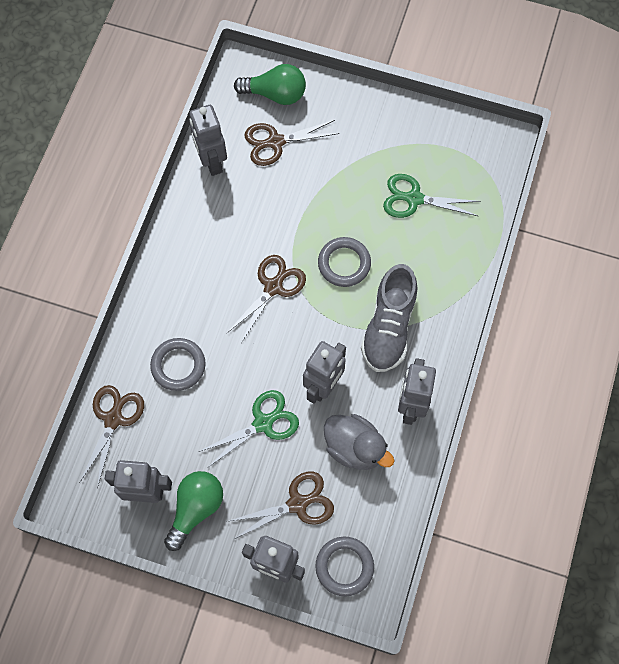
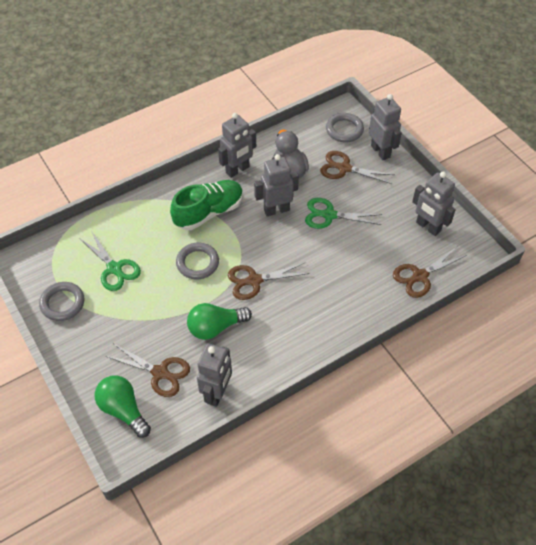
camera: 140 degrees left, 15 degrees down
grey ring [150,338,206,391] -> grey ring moved to [39,282,84,321]
green light bulb [164,471,223,551] -> green light bulb moved to [187,303,252,340]
grey shoe [361,264,417,372] -> green shoe [170,180,243,230]

